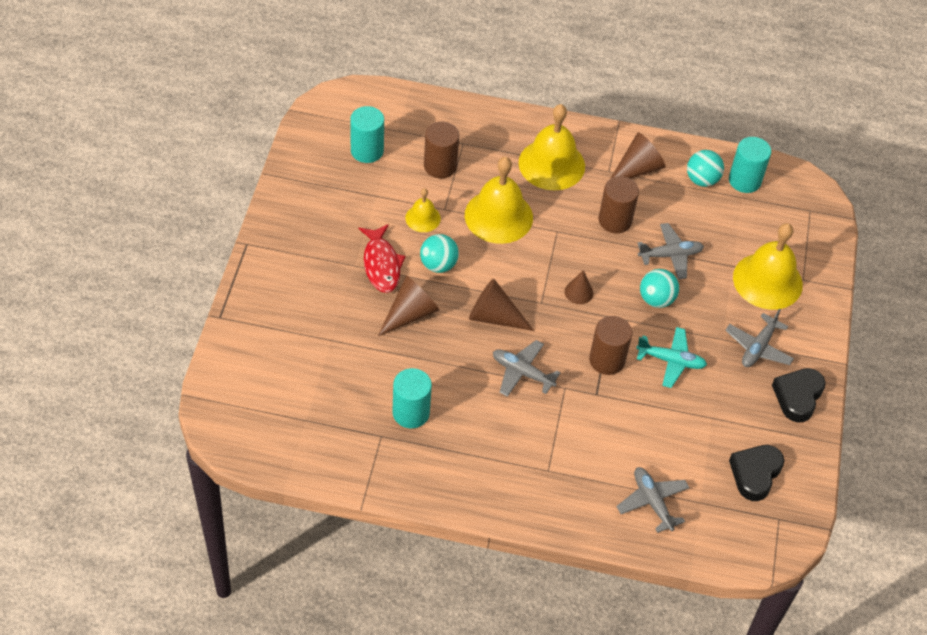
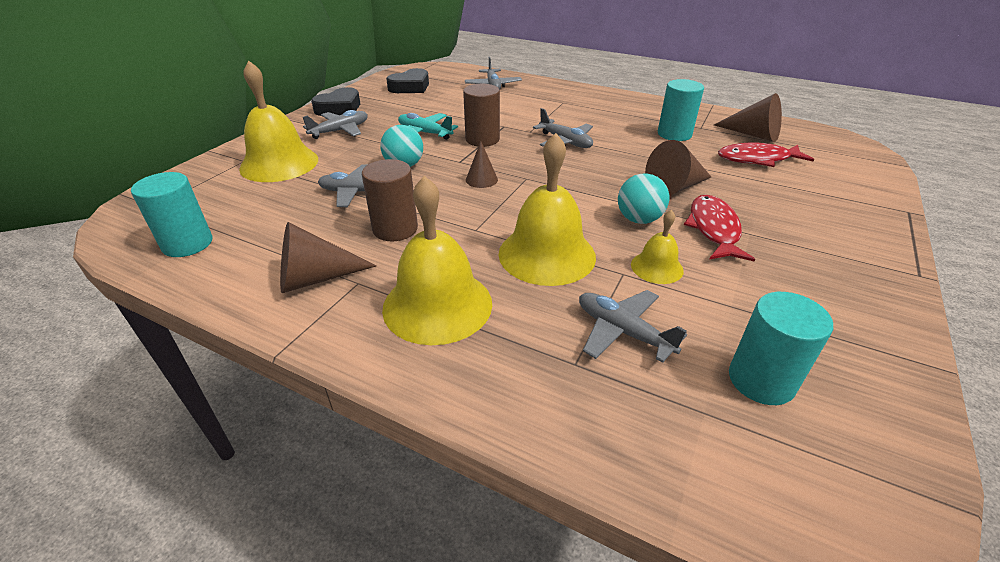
camera: 160 degrees left, 15 degrees down
brown cylinder [424,122,459,178] -> grey plane [579,290,687,363]
brown cone [469,279,534,331] -> brown cone moved to [714,93,782,142]
turquoise ball [687,150,724,187] -> none
none -> red fish [718,143,814,167]

